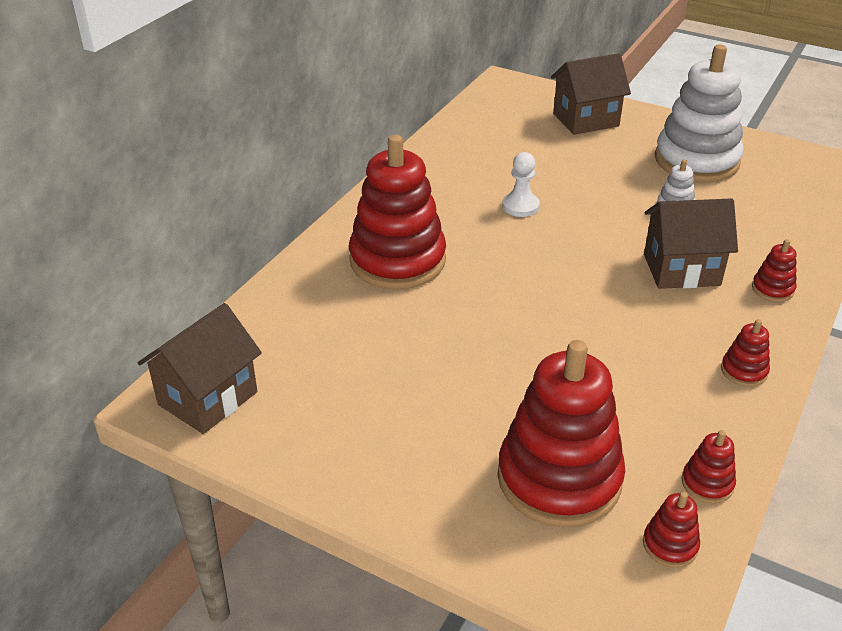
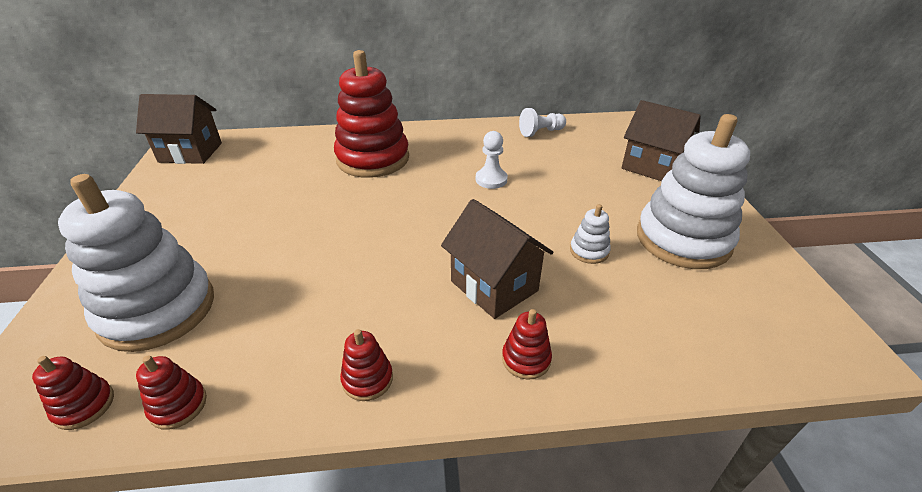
camera: 55 degrees right, 0 degrees up
red stacking toy [498,340,625,528] -> white stacking toy [58,174,214,352]
none -> white pawn [519,108,566,137]

